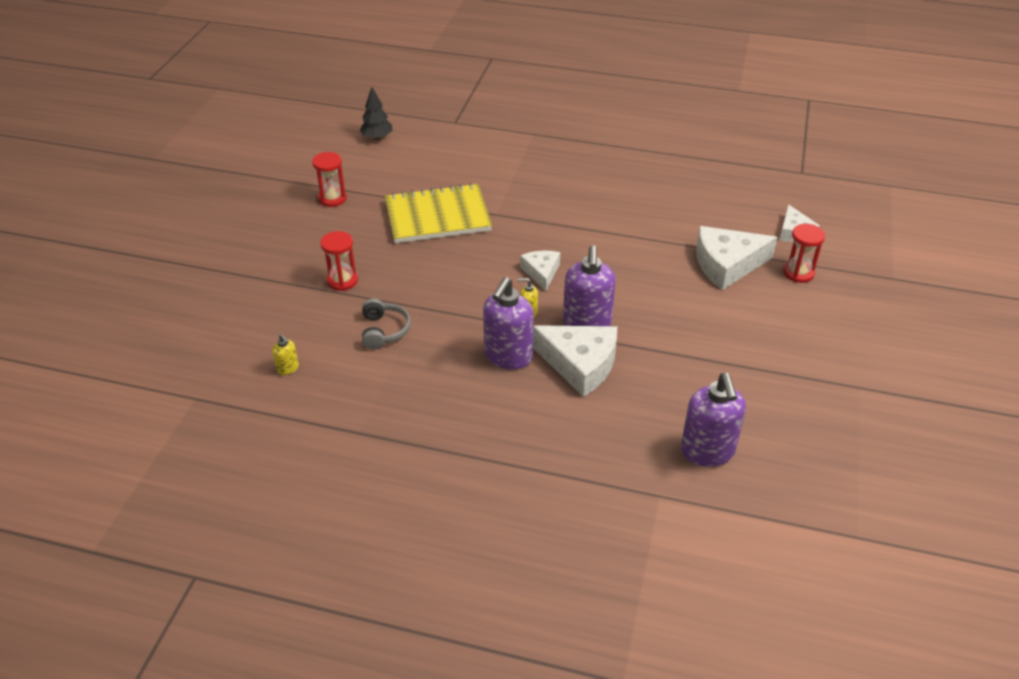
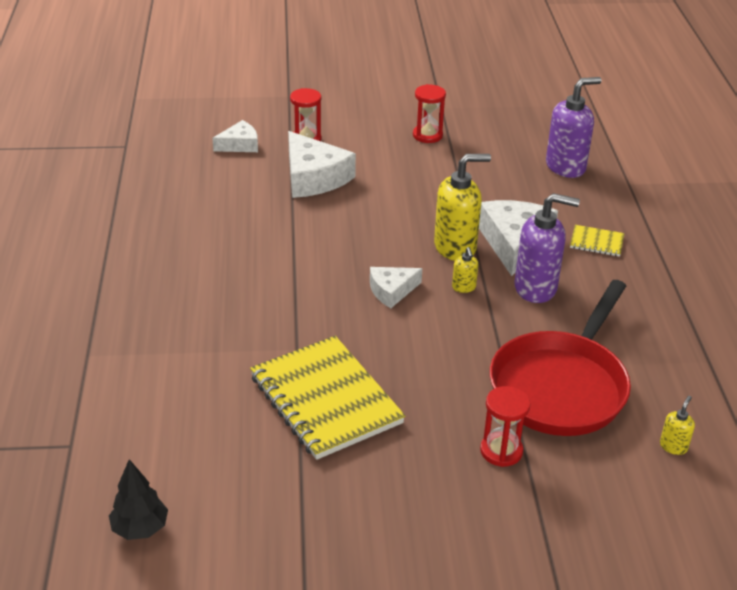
camera: 110 degrees left, 5 degrees down
red hourglass [312,152,347,207] -> red hourglass moved to [413,84,446,143]
grey headphones [362,298,411,349] -> red pan [490,280,631,436]
purple soap dispenser [563,245,616,326] -> yellow soap dispenser [434,154,491,261]
none -> yellow notebook [570,225,625,257]

